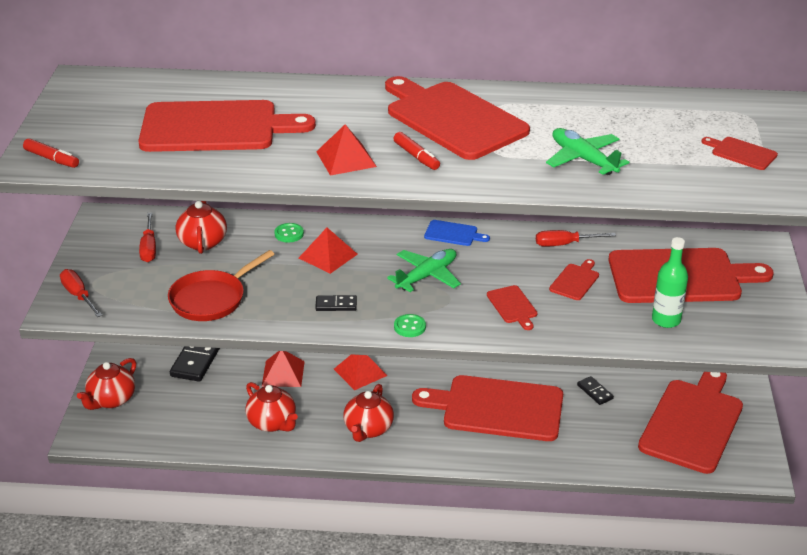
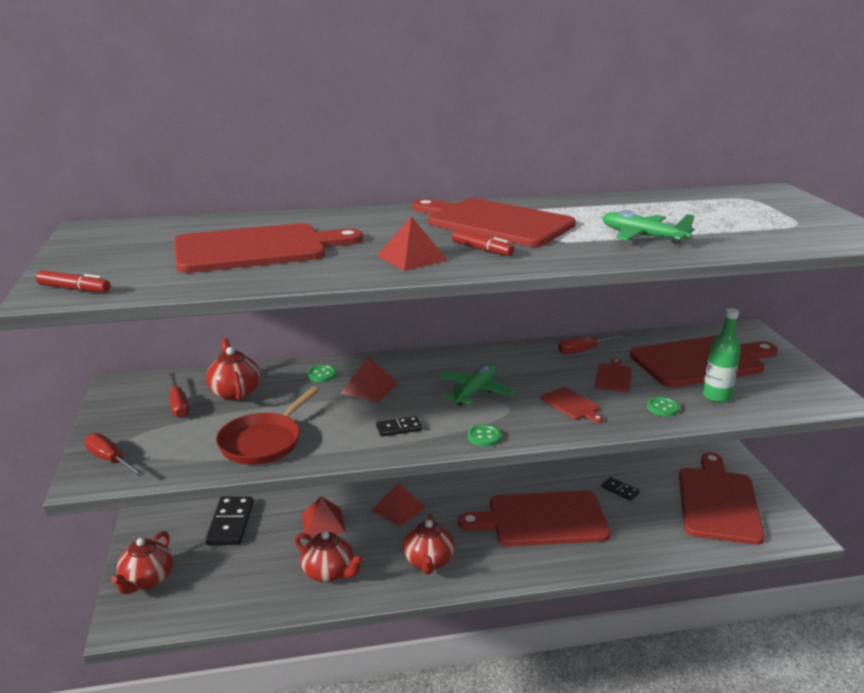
camera: 15 degrees left, 10 degrees down
blue cutting board [424,220,490,246] -> none
red cutting board [701,137,778,170] -> none
none -> green button [647,397,680,417]

